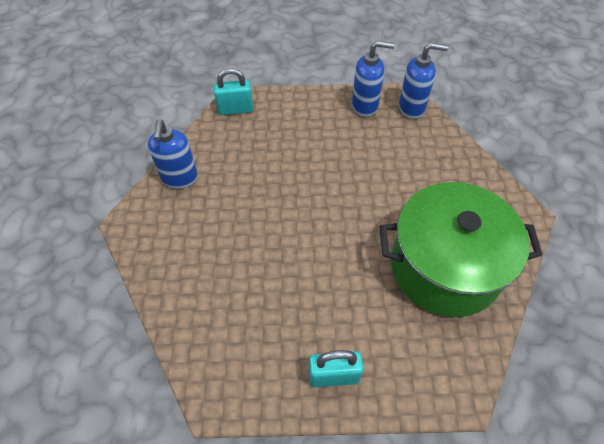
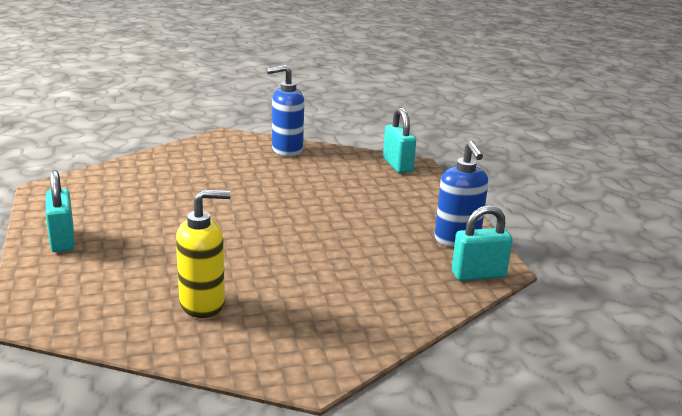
camera: 75 degrees right, 30 degrees down
green pot [380,182,542,317] -> yellow soap dispenser [176,190,231,318]
blue soap dispenser [399,43,448,119] -> turquoise padlock [452,205,513,281]

